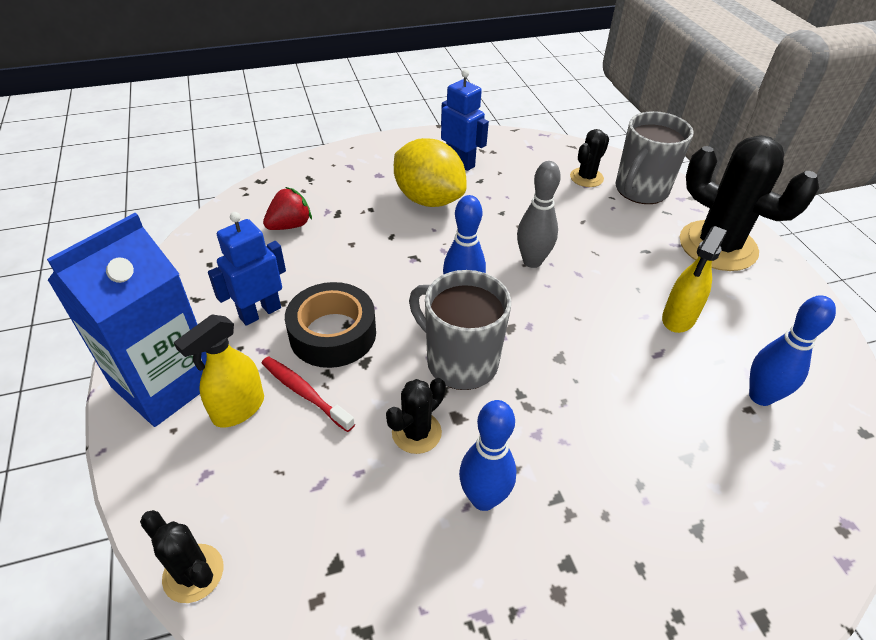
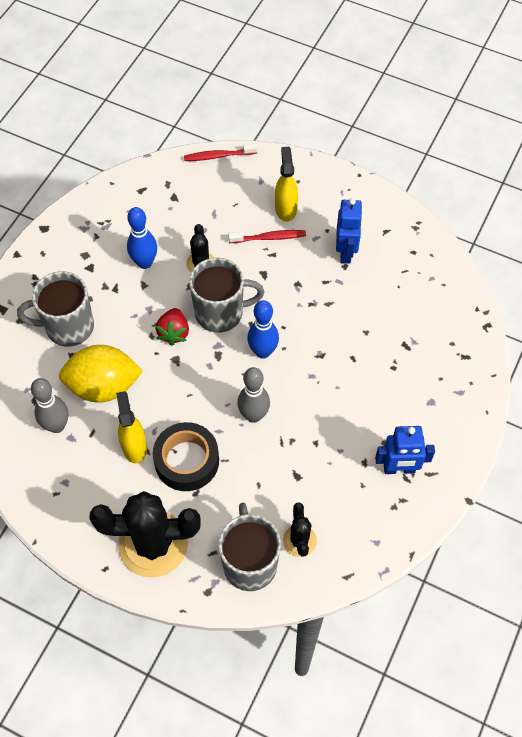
camera: 135 degrees right, 15 degrees up
blue carton [47,213,207,427] -> none
black cactus [140,510,223,603] -> red toothbrush [184,144,257,161]
red strawberry [263,187,312,230] -> red strawberry moved to [155,308,189,346]
black tape [285,282,376,368] -> black tape moved to [153,422,219,491]
yellow lemon [394,138,467,207] -> yellow lemon moved to [59,345,143,403]
blue bowling pin [749,295,836,406] -> grey bowling pin [31,378,68,433]
none -> grey mug [17,271,94,347]

